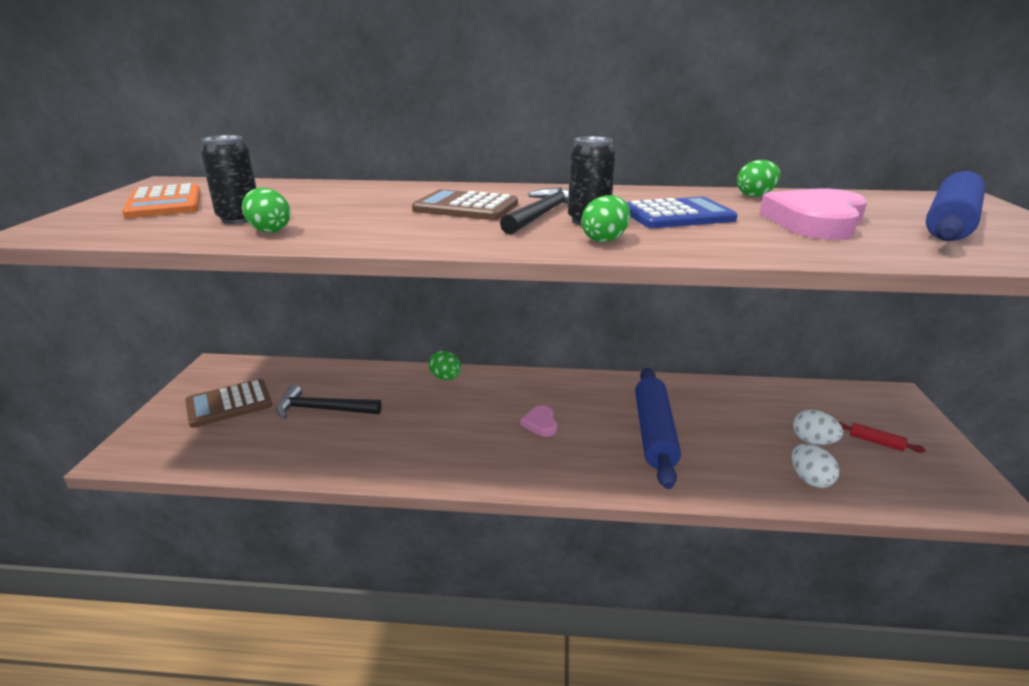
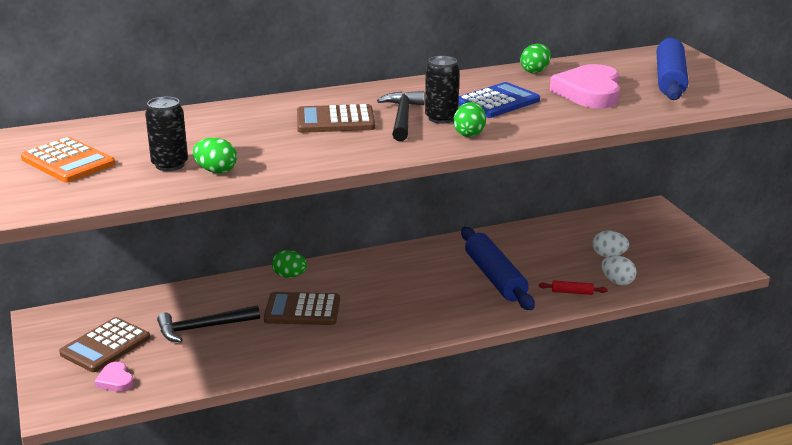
camera: 25 degrees left, 0 degrees up
pink heart [520,405,557,437] -> pink heart moved to [95,362,134,392]
red rolling pin [839,422,926,453] -> red rolling pin moved to [539,281,608,295]
none -> brown calculator [264,292,340,325]

